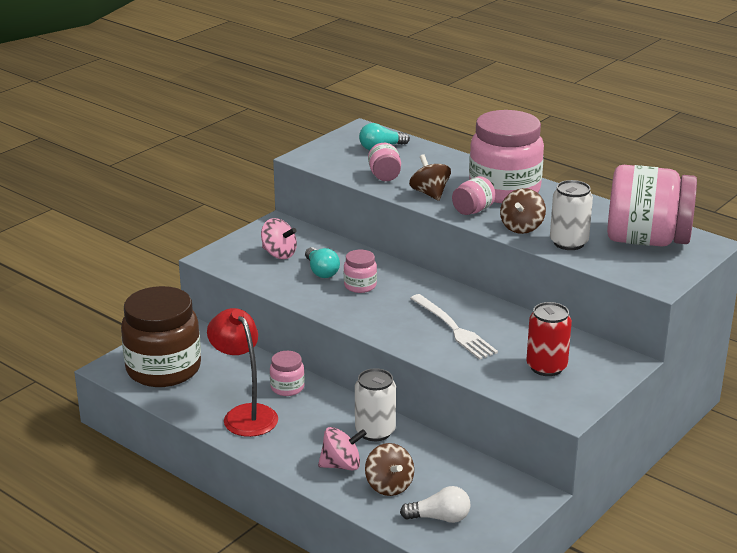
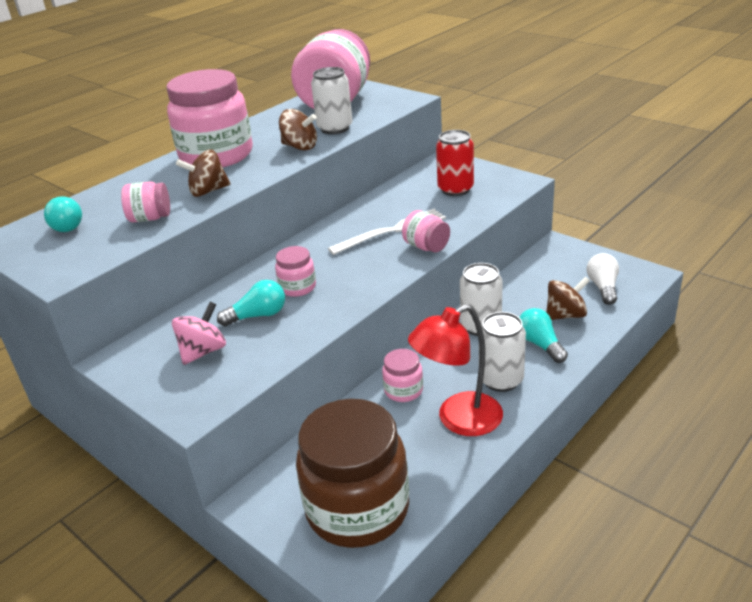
camera: 85 degrees left, 5 degrees up
pink spinning top [318,427,367,470] -> turquoise light bulb [519,308,568,363]
pink jar [452,176,496,215] -> pink jar moved to [402,210,450,252]
none -> white can [479,312,526,392]

